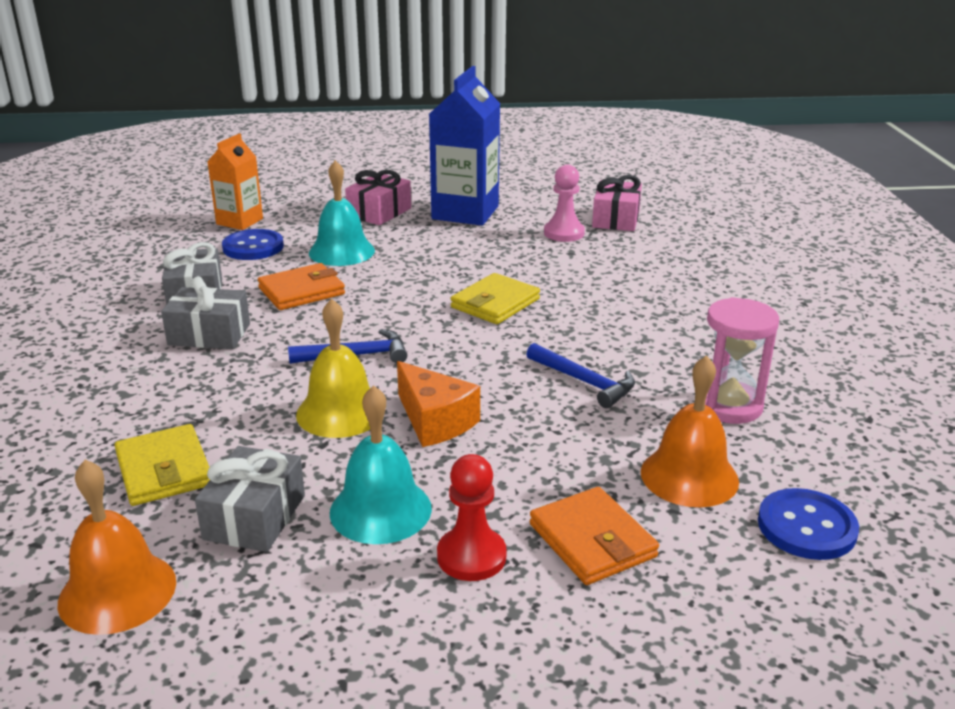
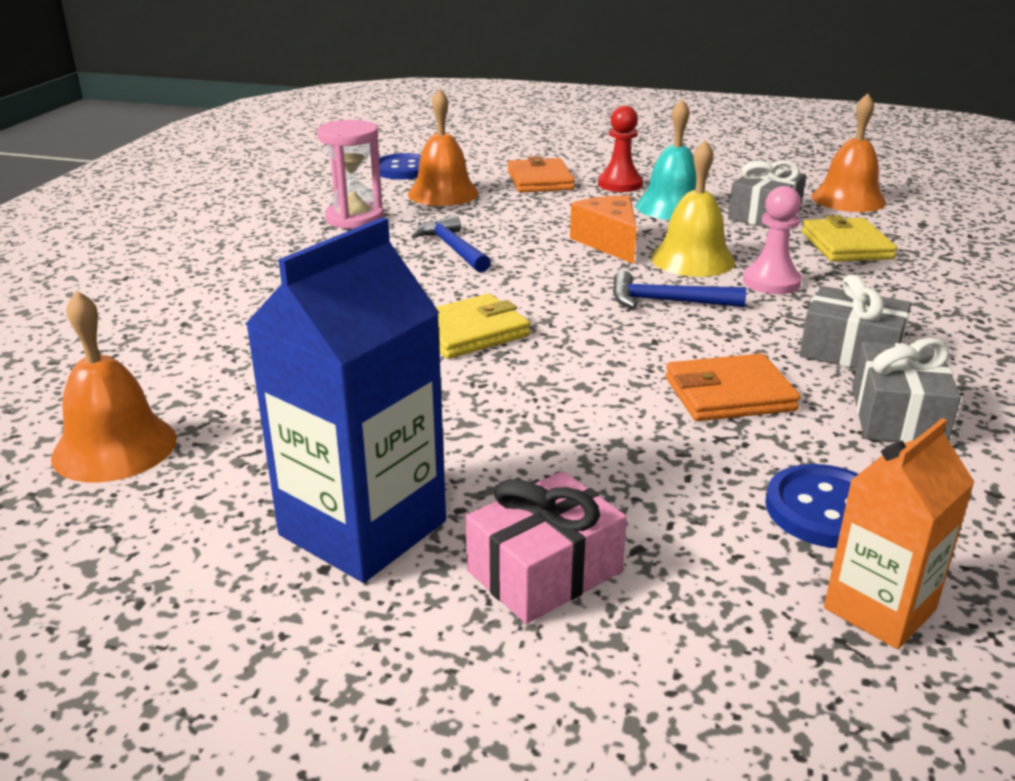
camera: 160 degrees left, 0 degrees up
turquoise bell [309,160,375,266] -> none
pink pawn [544,165,585,242] -> pink pawn moved to [743,186,802,294]
pink gift [592,175,642,231] -> orange bell [51,290,177,482]

